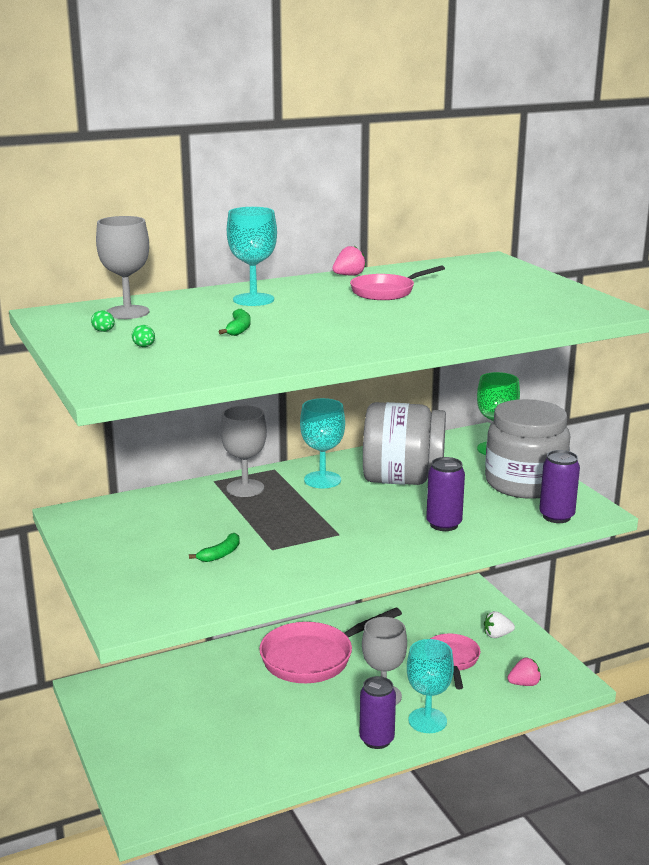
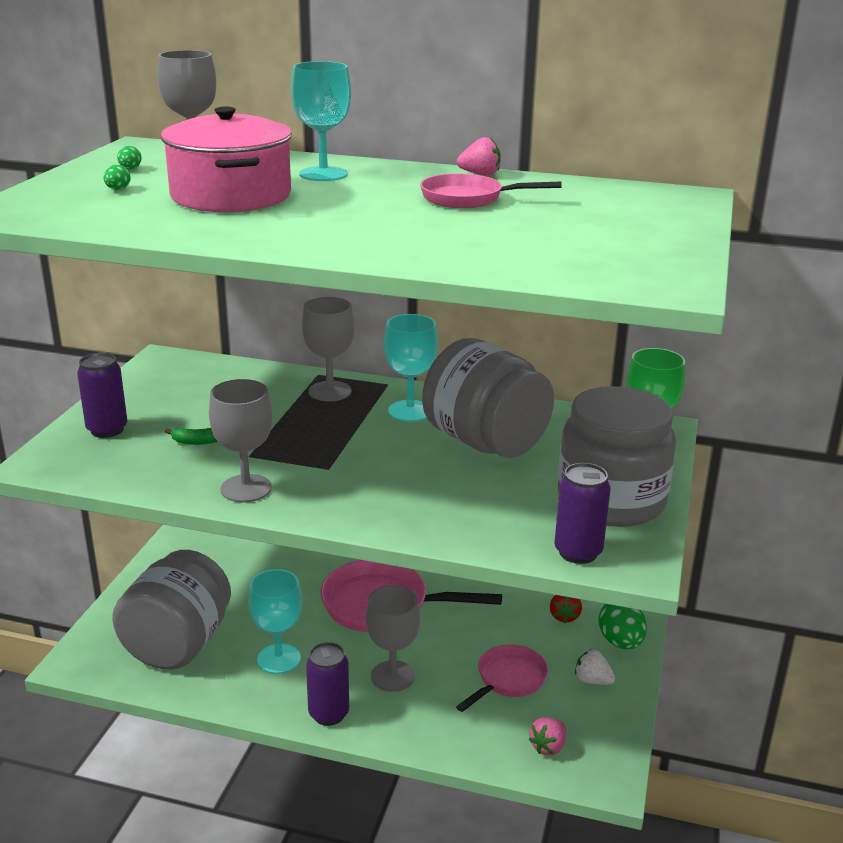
camera: 40 degrees right, 5 degrees up
green banana [218,309,251,336] -> pink pot [161,107,292,212]
turquoise goblet [407,639,454,733] -> turquoise goblet moved to [248,569,302,674]
purple can [426,457,465,531] -> purple can moved to [77,353,127,438]
pink strawberry [507,658,541,686] -> pink strawberry turned 105 degrees clockwise [528,717,566,755]
none -> grey jar [112,550,231,670]
none -> grey goblet [209,379,272,502]
none -> red strawberry [550,595,582,623]
none -> green egg [598,604,647,650]

